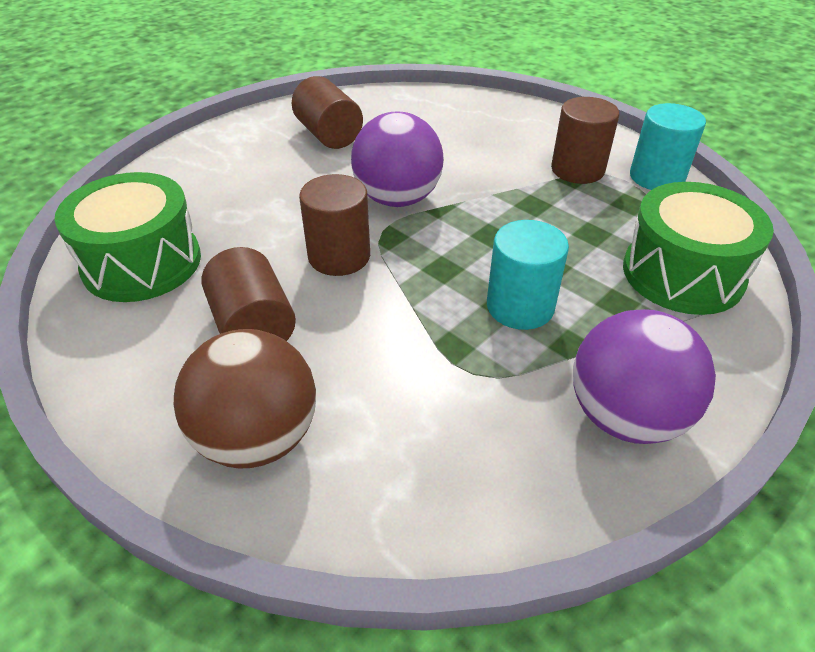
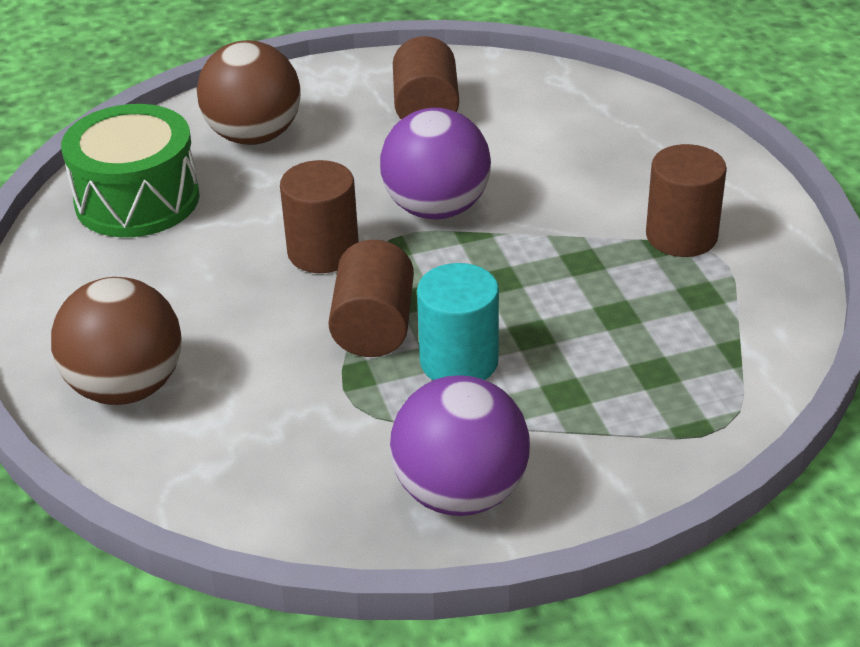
camera: 30 degrees right, 5 degrees down
brown cylinder [201,247,296,341] -> brown cylinder moved to [328,240,414,357]
green drum [623,182,774,315] -> none
turquoise cylinder [630,103,706,190] -> none
none -> brown ball [197,40,301,145]

